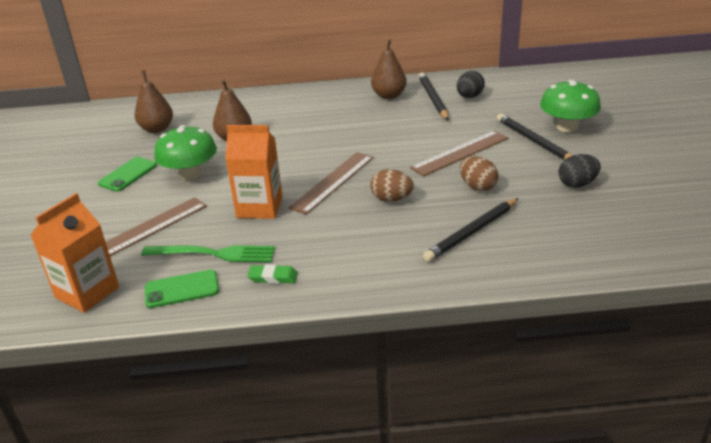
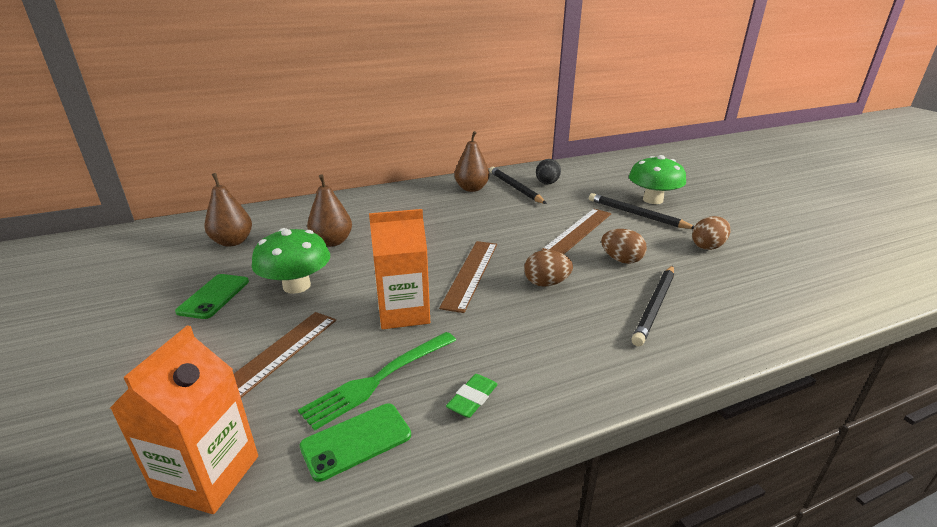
camera: 20 degrees left, 5 degrees down
green fork [141,245,275,262] -> green fork turned 150 degrees clockwise [298,332,456,431]
green eraser [247,264,298,284] -> green eraser turned 45 degrees counterclockwise [446,374,498,418]
black egg [558,154,601,188] -> brown egg [692,216,731,250]

